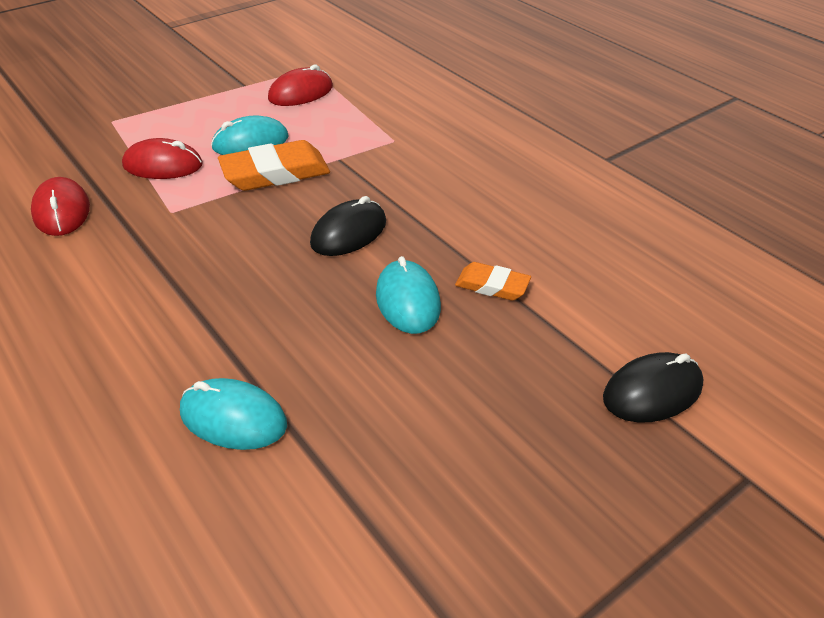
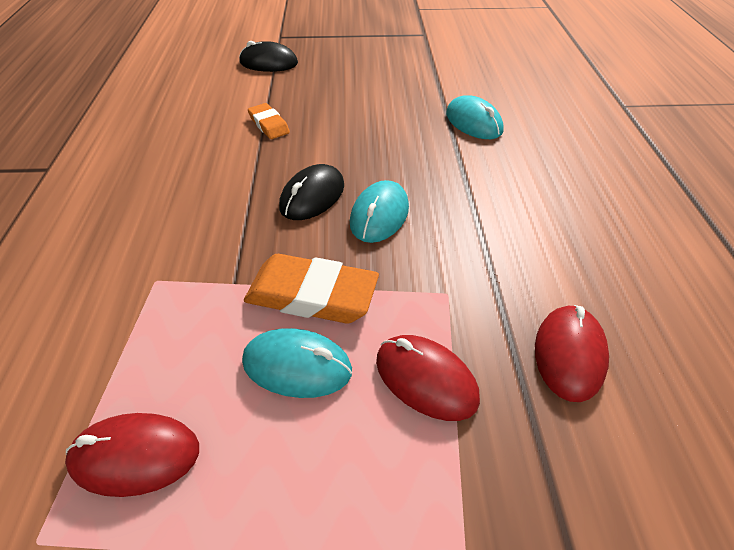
camera: 145 degrees left, 5 degrees up
black mouse [310,196,386,256] -> black mouse turned 45 degrees counterclockwise [279,164,344,220]
turquoise mouse [376,256,441,334] -> turquoise mouse moved to [350,180,409,243]

